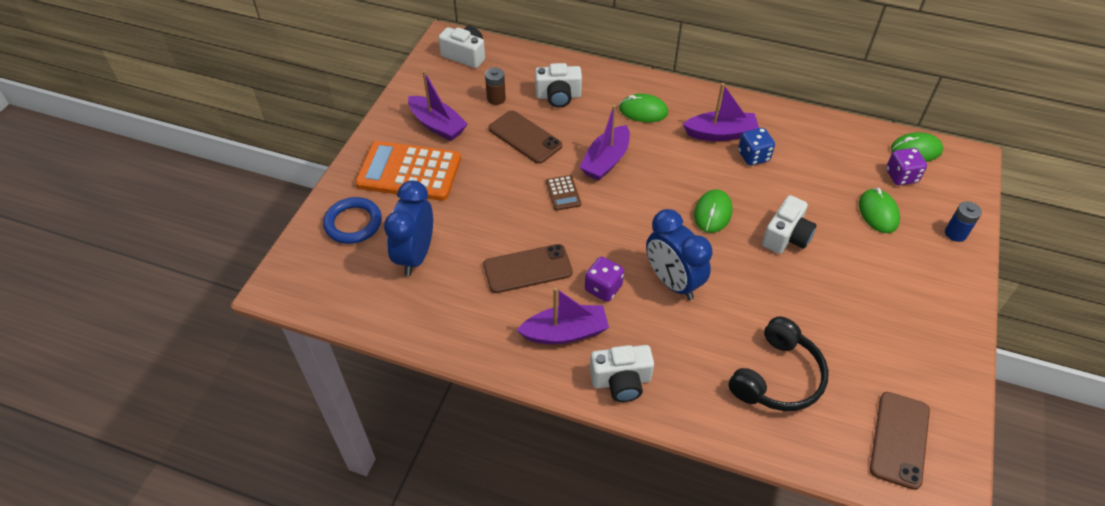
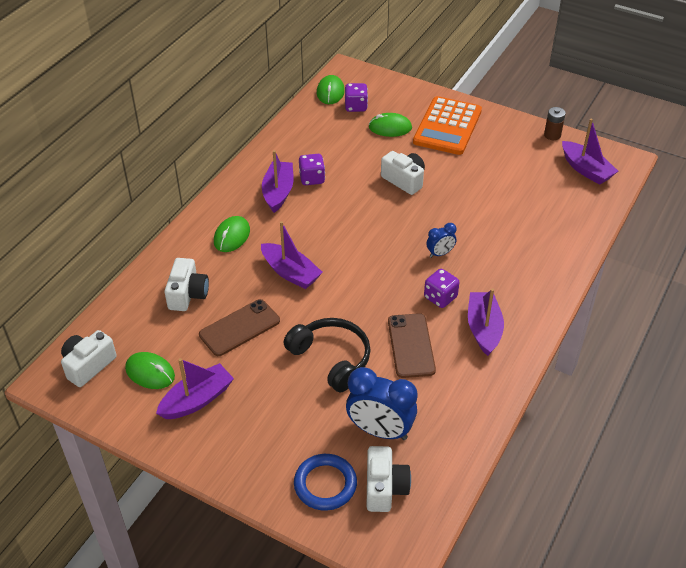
camera: 80 degrees left, 5 degrees down
orange calculator [355,141,461,201] -> orange calculator moved to [413,96,482,155]
brown battery [485,68,506,105] -> brown battery moved to [544,107,566,140]
brown calculator [546,175,581,211] -> none
white camera [590,345,654,402] -> white camera moved to [366,446,411,512]
blue clock [646,209,712,300] -> blue clock [426,223,457,258], size x0.51
green mouse [694,189,732,233] -> green mouse moved to [125,352,175,389]
black headphones [728,316,829,411] -> black headphones moved to [284,318,371,393]
blue dice [738,128,775,166] -> purple dice [299,154,325,185]
brown phone [870,392,930,490] -> purple boat [562,119,618,185]
blue battery [945,201,982,242] -> none

